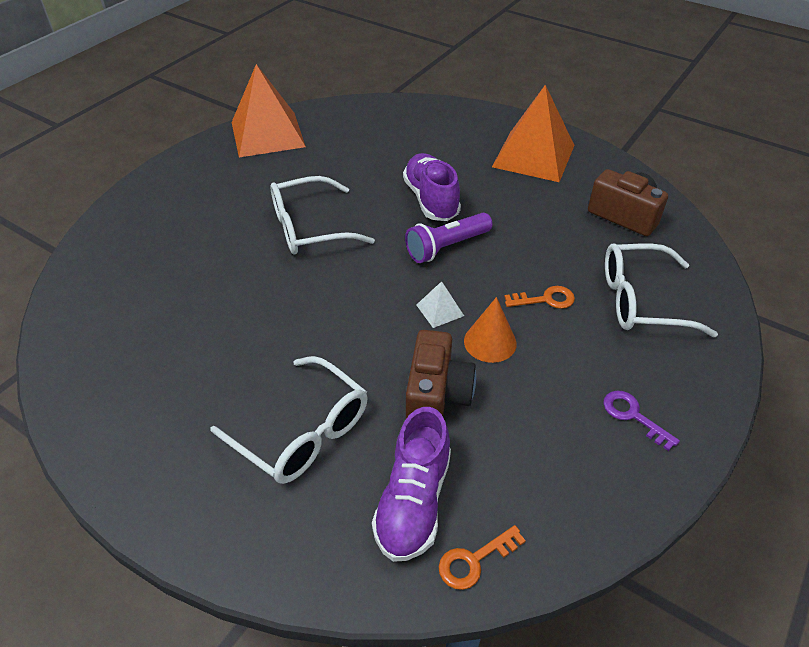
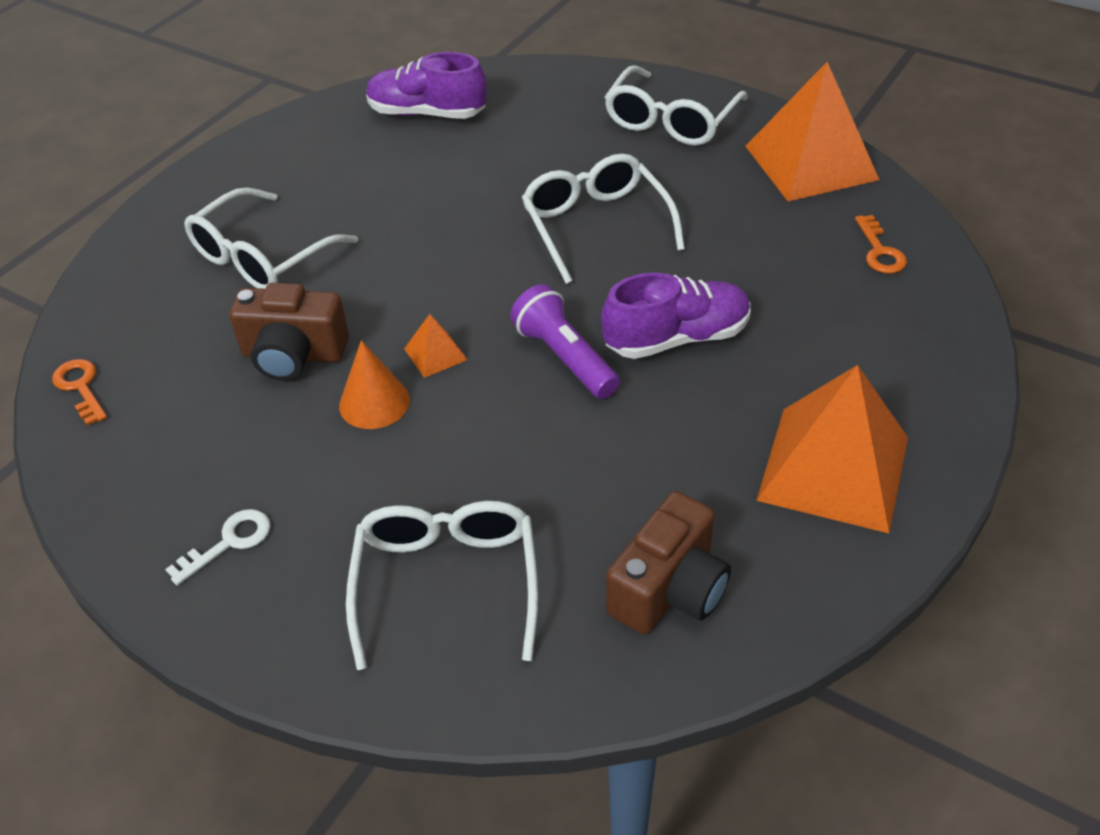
camera: 90 degrees right, 0 degrees up
purple shoe [372,407,451,562] -> purple shoe moved to [366,52,486,119]
white pyramid [417,281,464,328] -> orange pyramid [404,314,468,378]
orange key [504,286,575,309] -> orange key moved to [855,215,907,274]
purple key [603,391,680,451] -> white key [165,509,271,586]
none -> white glasses [605,65,748,146]

